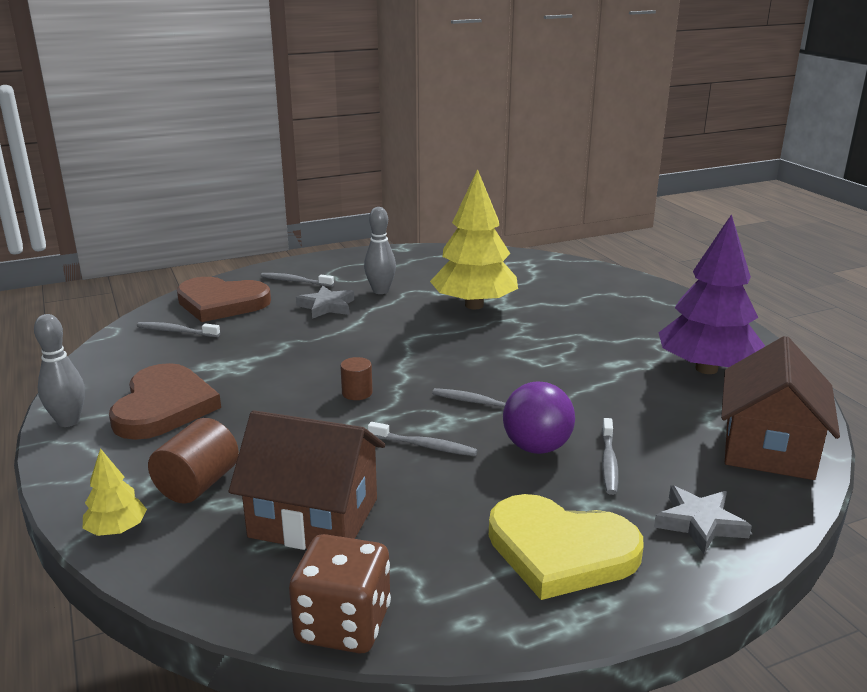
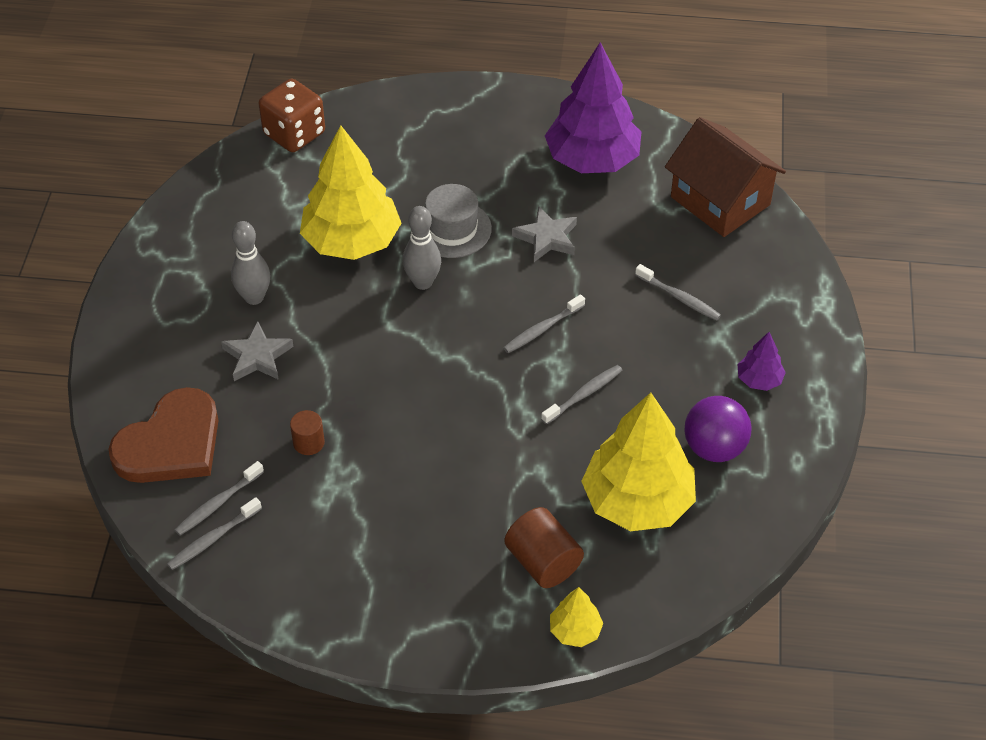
camera: 60 degrees left, 25 degrees up
grey bowling pin [34,314,85,427] -> grey bowling pin moved to [403,206,441,290]
brown heart [109,363,221,440] -> none
brown house [229,410,385,550] -> yellow tree [581,392,696,531]
grey toothbrush [260,273,334,287] -> grey toothbrush moved to [167,497,262,570]
brown dice [289,534,391,653] -> brown dice moved to [259,79,325,152]
brown cylinder [340,357,373,400] -> brown cylinder moved to [290,410,325,455]
yellow heart [489,494,644,600] -> purple tree [738,332,786,391]
purple ball [503,382,575,454] -> purple ball moved to [684,396,752,462]
grey star [654,485,752,554] -> grey star moved to [512,206,577,262]
none -> grey hat [425,184,492,258]

